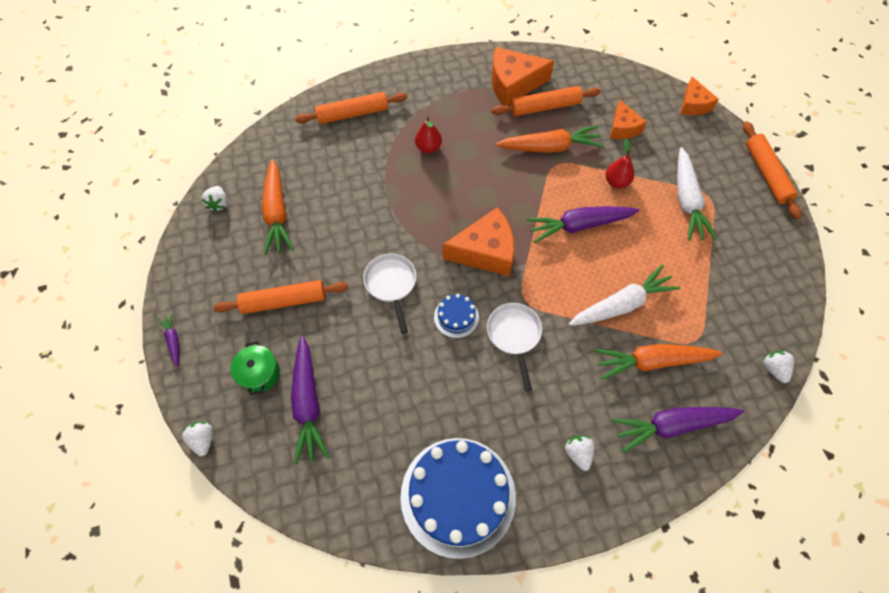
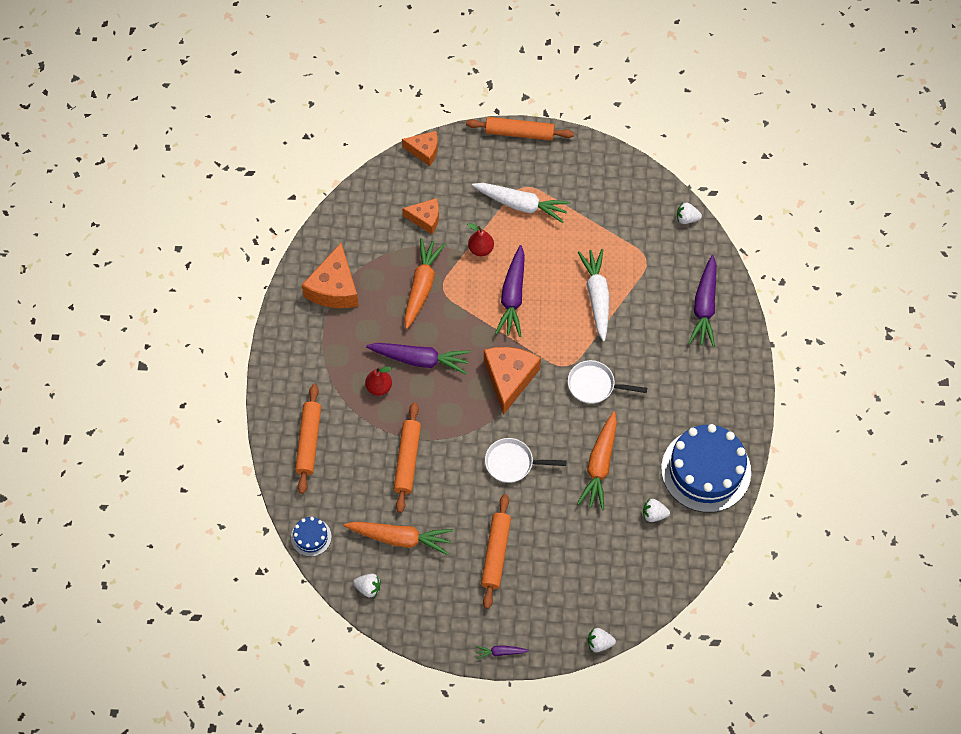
camera: 70 degrees left, 0 degrees up
green pot [231,341,280,395] -> none
purple carrot [291,336,329,465] -> purple carrot moved to [366,343,471,374]
blue cake [434,294,479,338] -> blue cake moved to [291,517,332,557]
orange rolling pin [492,86,601,116] -> orange rolling pin moved to [394,402,421,513]
white strawberry [565,436,594,471] -> white strawberry moved to [643,499,670,522]
orange carrot [595,344,723,380] -> orange carrot moved to [577,411,617,510]

